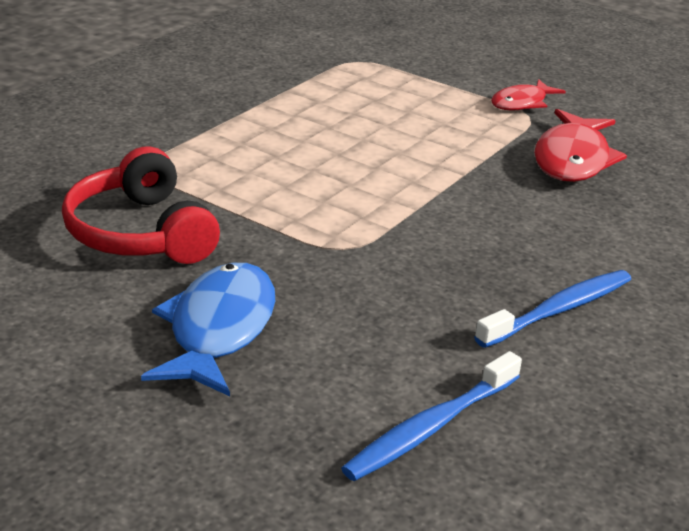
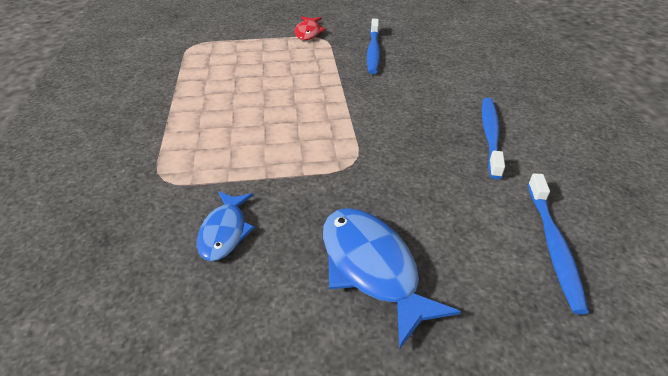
camera: 40 degrees left, 10 degrees up
red headphones [62,146,220,264] -> blue fish [197,191,255,261]
red fish [534,109,627,182] -> blue toothbrush [367,19,380,74]

